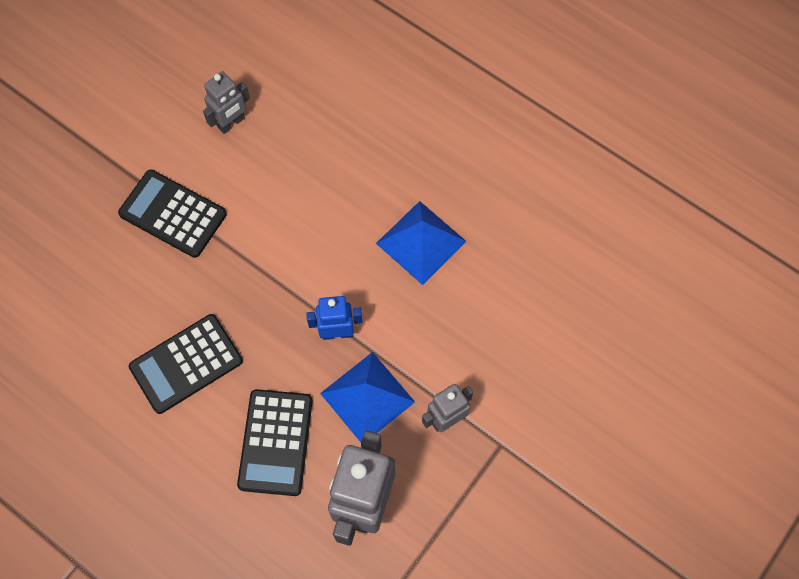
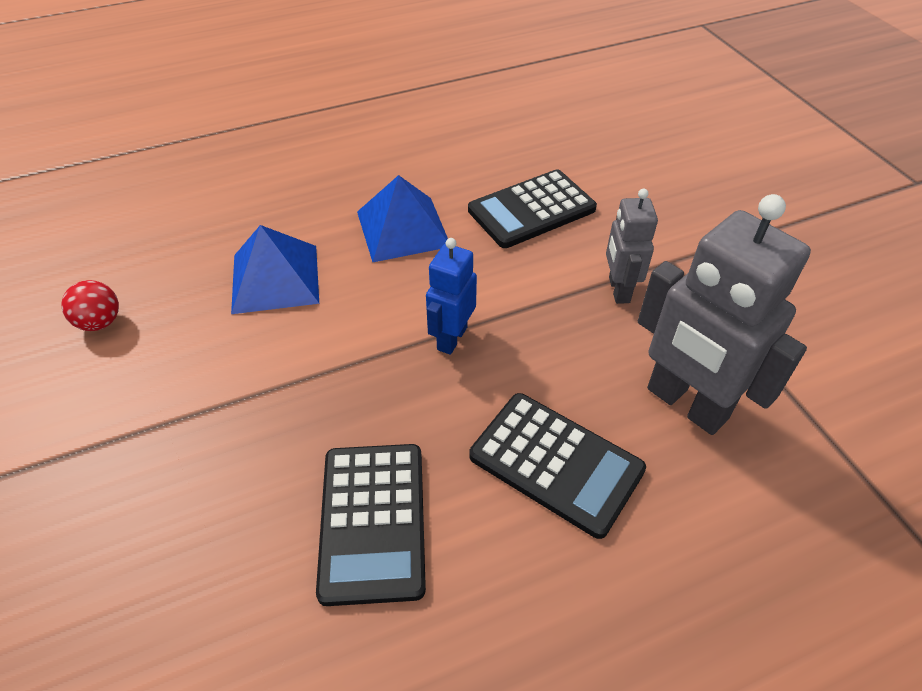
camera: 60 degrees left, 20 degrees down
black calculator [118,170,227,258] -> black calculator moved to [468,170,597,248]
grey robot [203,71,250,134] -> red ball [61,280,119,331]
blue pyramid [320,352,415,442] -> blue pyramid moved to [231,225,319,314]

